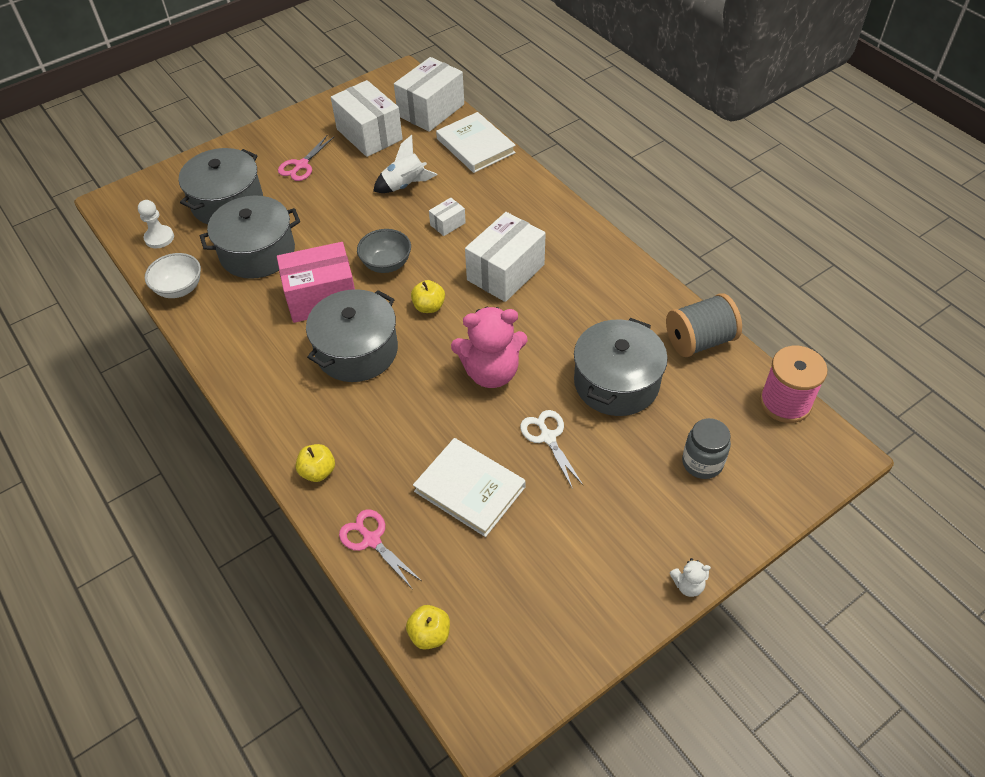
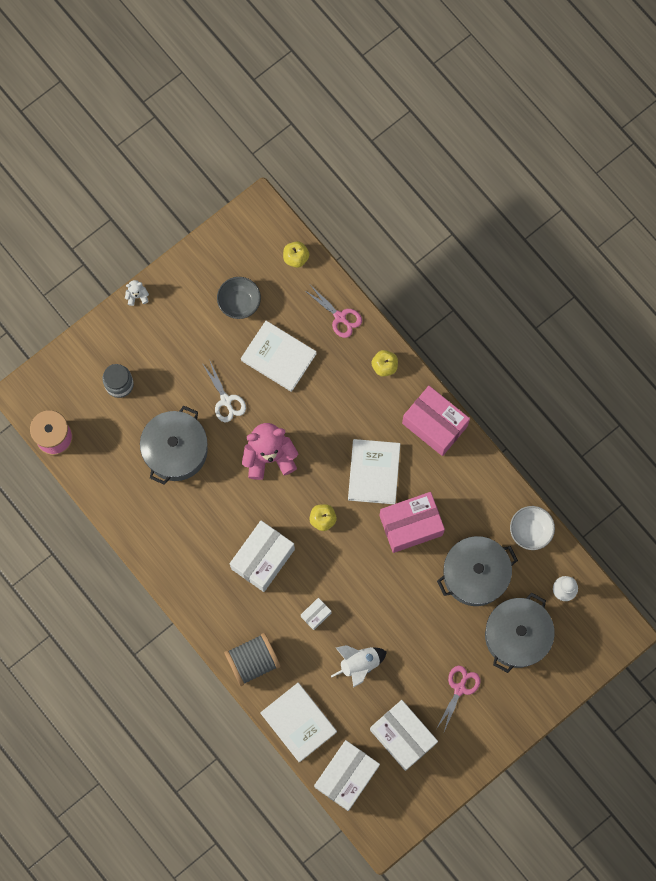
camera: 175 degrees right, 25 degrees up
grey pot [306,289,398,382] -> white book [348,439,400,504]
grey bowl [357,229,411,273] -> grey bowl moved to [217,277,261,319]
grey spool [666,293,742,357] -> grey spool moved to [224,633,281,686]
none -> pink box [402,386,470,456]

